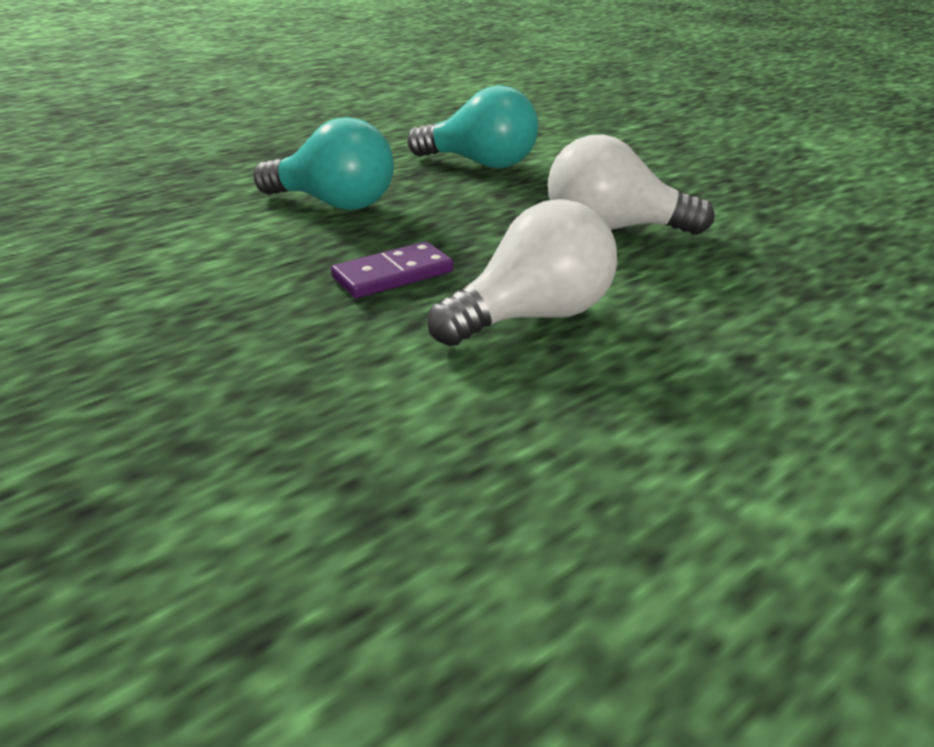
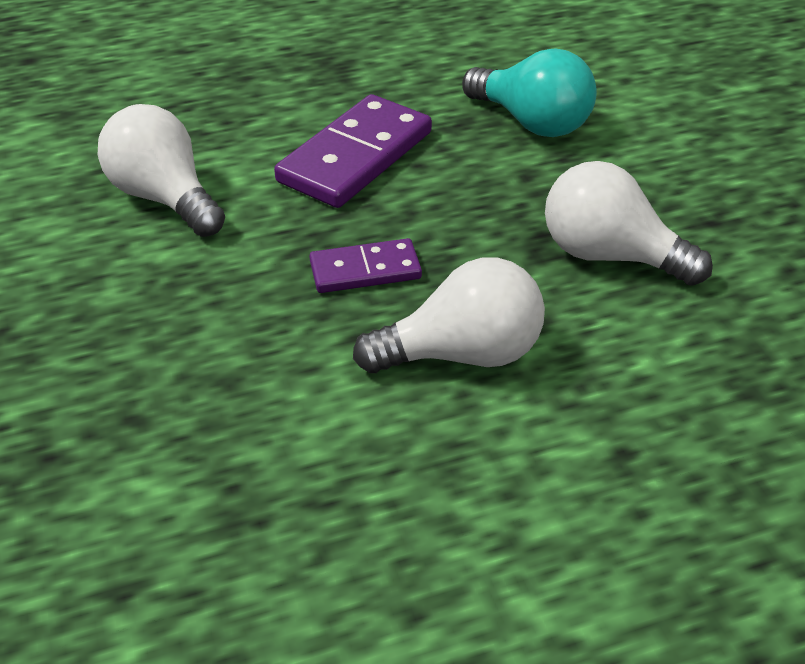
camera: 20 degrees right, 10 degrees up
turquoise light bulb [254,117,394,210] -> purple domino [274,94,432,208]
none -> white light bulb [97,104,225,237]

